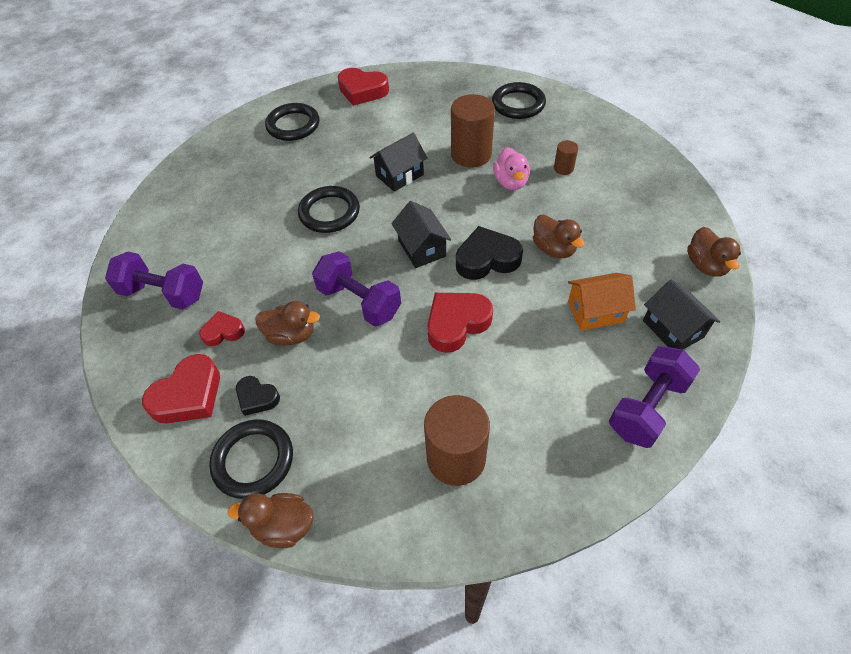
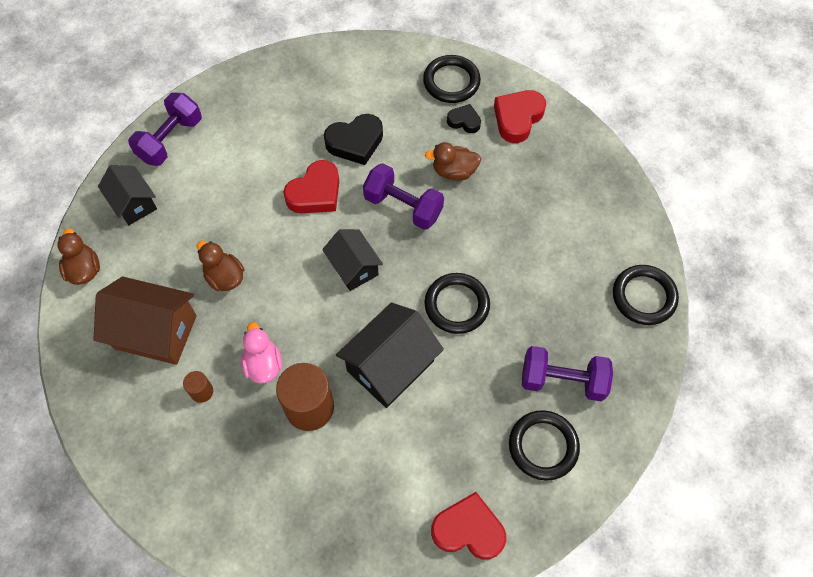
camera: 170 degrees right, 10 degrees up
purple dumbbell [105,252,203,310] -> purple dumbbell moved to [522,346,613,401]
red heart [199,311,245,346] -> none
brown duck [228,493,313,548] -> none
black house [369,133,427,192] -> black house [336,302,444,408], size x1.59
brown cylinder [424,395,490,486] -> none
black heart [456,226,523,280] -> black heart moved to [324,114,383,165]
black ring [492,82,546,119] -> black ring moved to [613,265,679,325]
orange house [568,273,636,331] -> none
none -> brown house [93,277,197,365]

